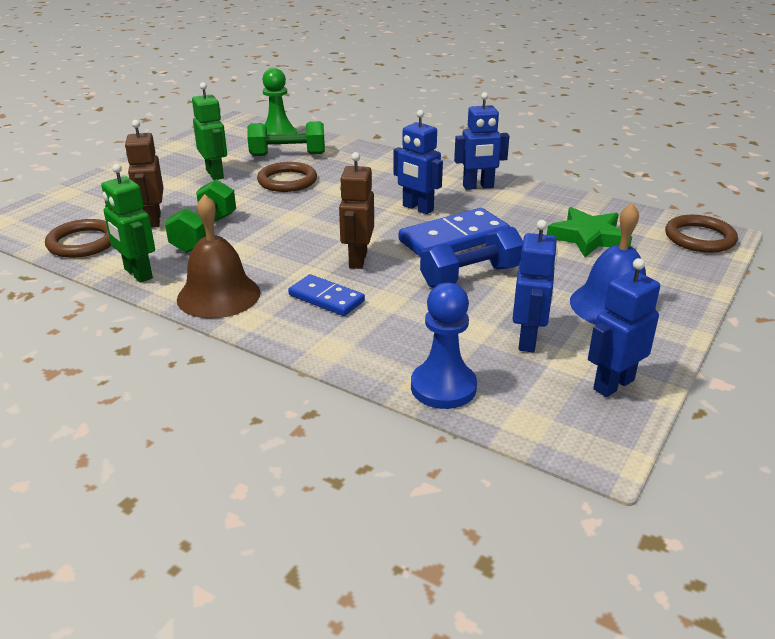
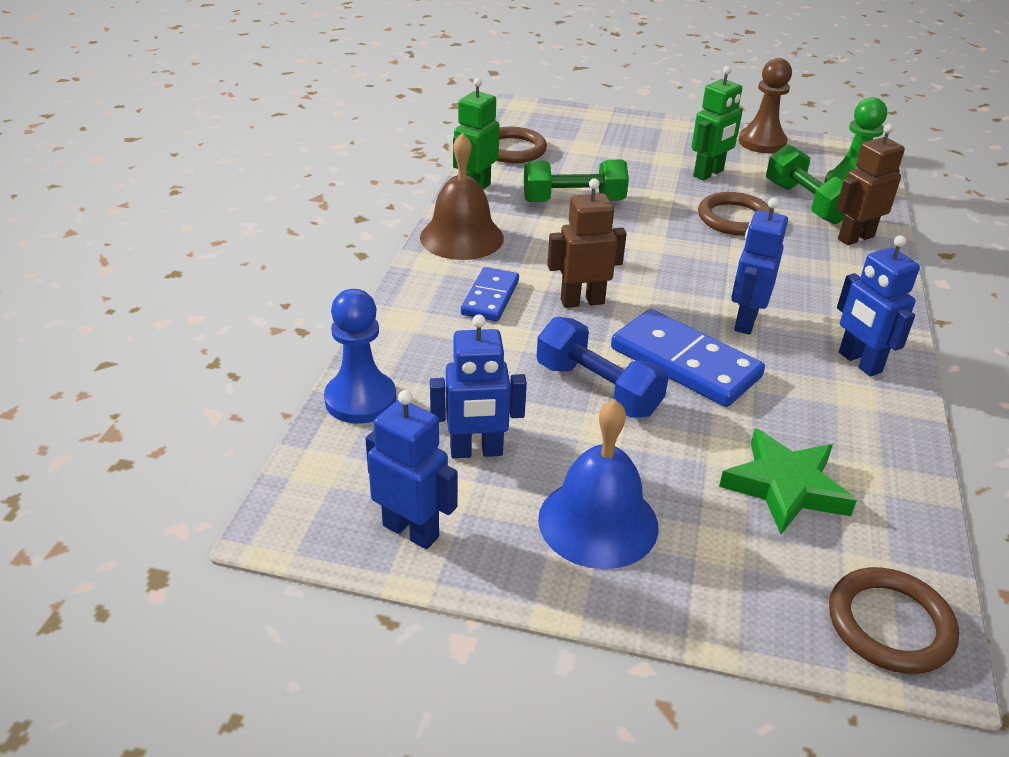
camera: 70 degrees right, 5 degrees up
brown robot [125,120,163,228] -> brown robot moved to [836,124,905,245]
none -> brown pawn [739,58,792,153]

